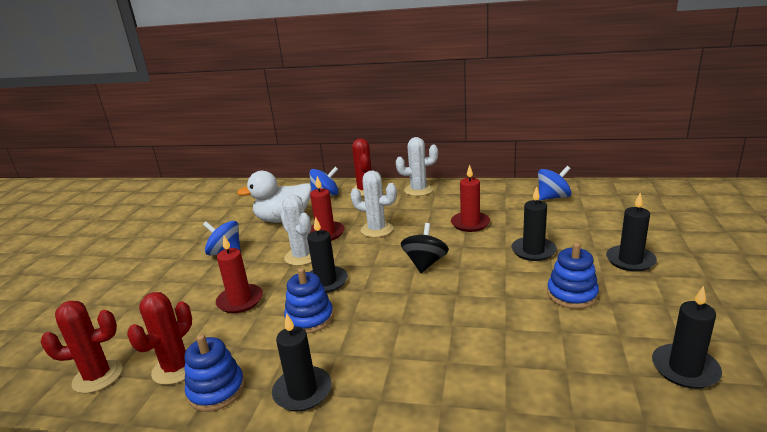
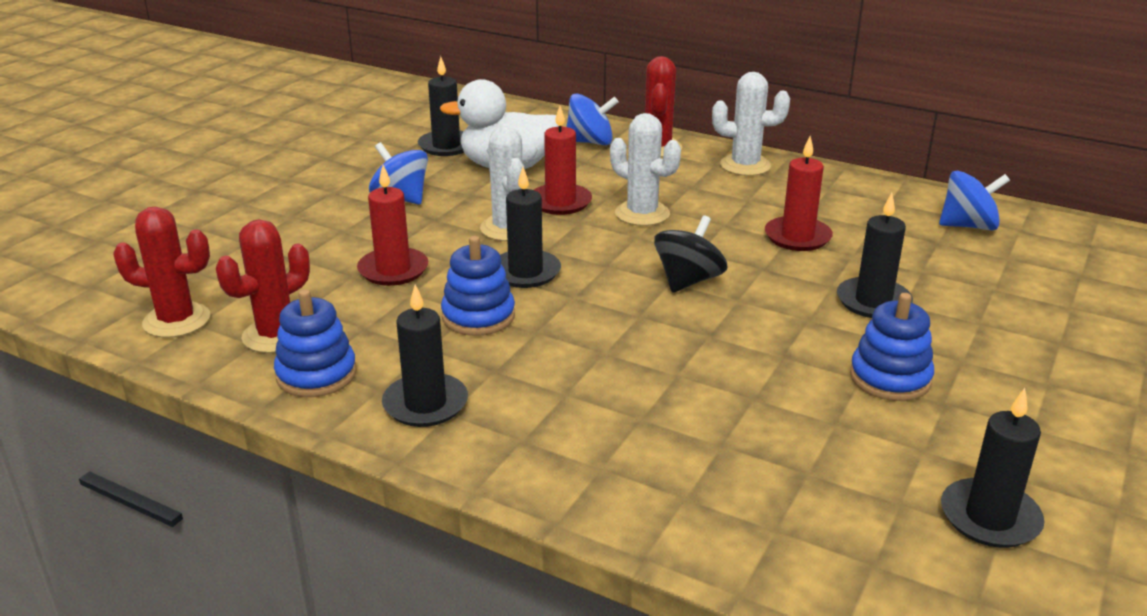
camera: 15 degrees right, 5 degrees up
black candle [606,193,657,272] -> black candle moved to [418,56,464,156]

